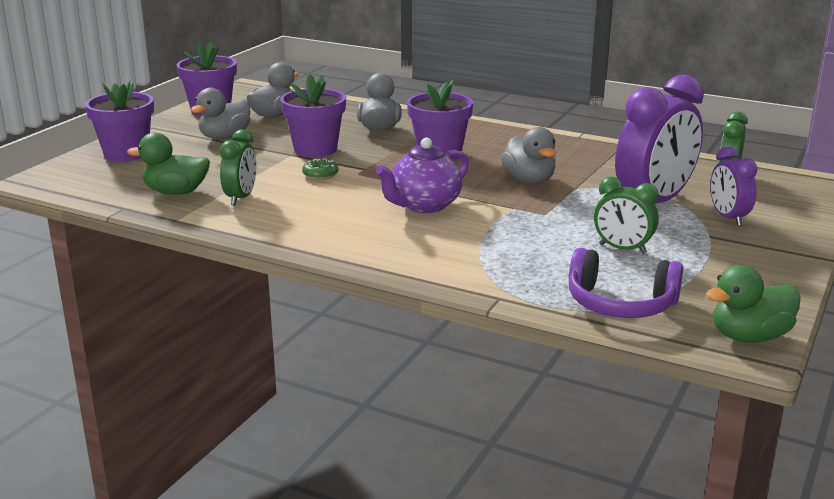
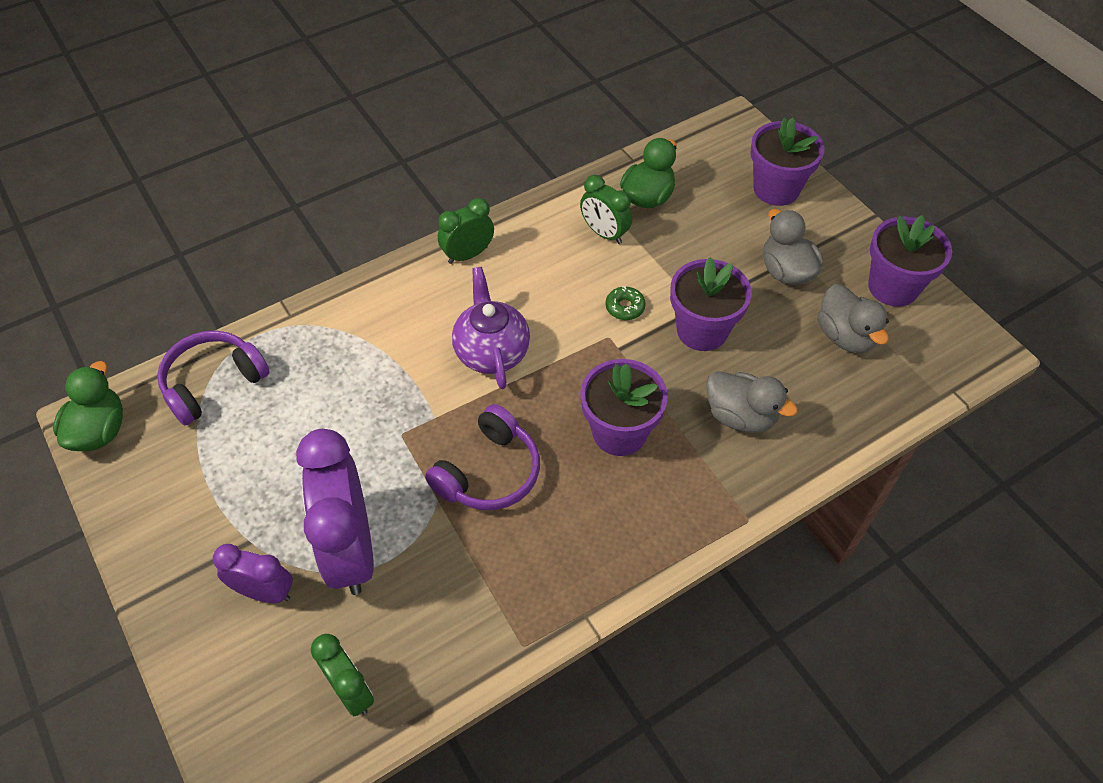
camera: 120 degrees right, 30 degrees up
grey duck [501,127,556,184] -> purple headphones [425,404,540,510]
green clock [594,177,659,254] -> green clock moved to [438,198,494,264]

